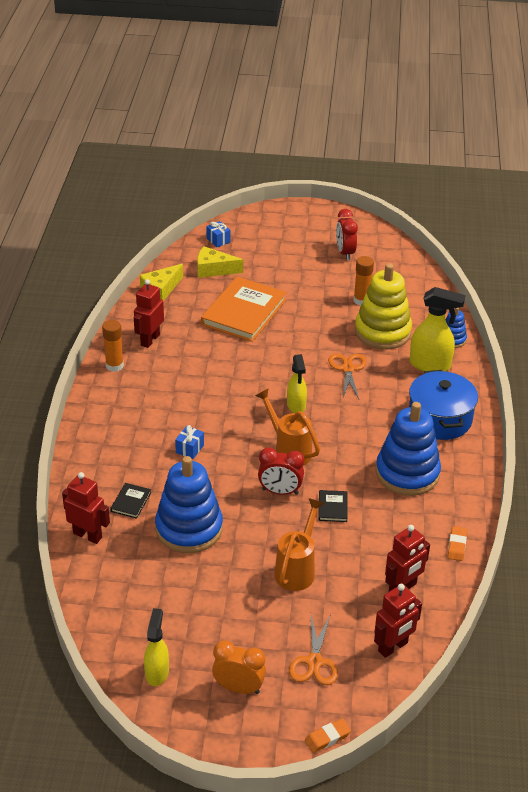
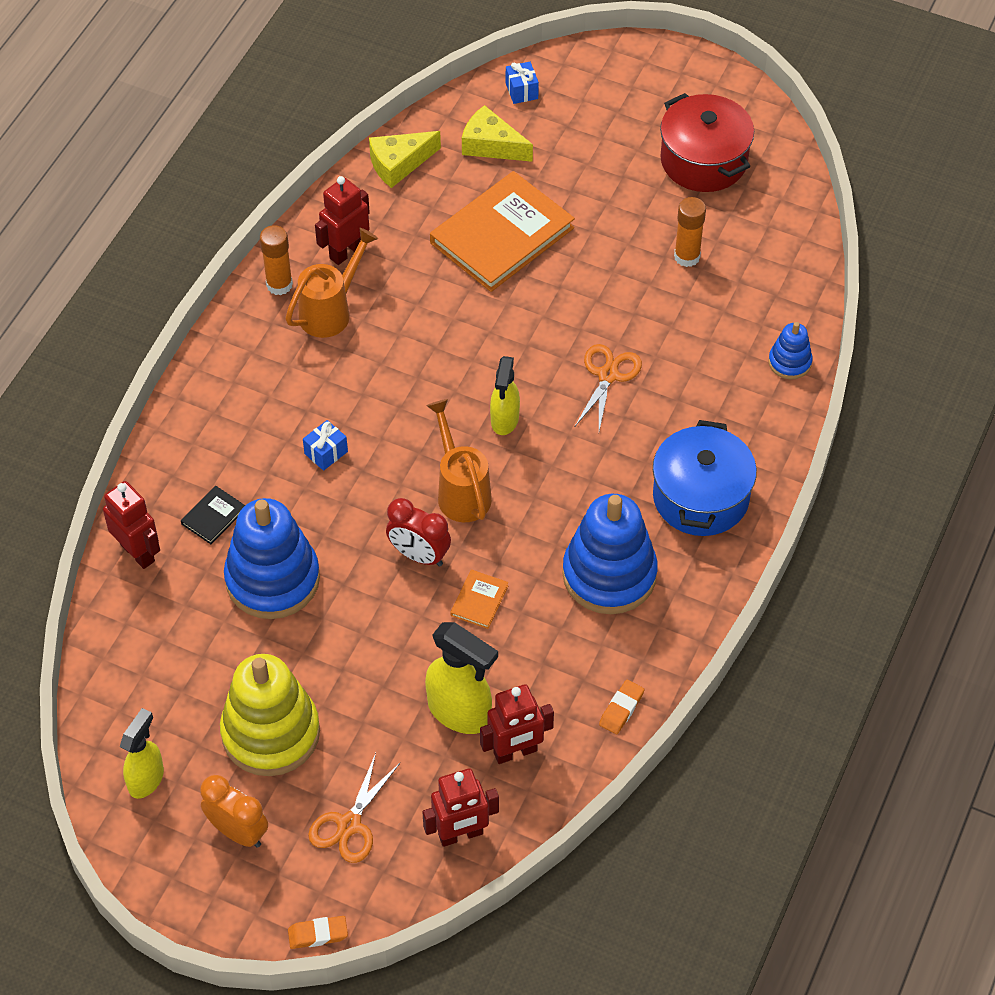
camera: 20 degrees right, 15 degrees up
orange watering can [274,498,325,591] -> orange watering can moved to [285,228,378,338]
black book [318,490,347,522] -> orange book [450,569,508,629]
red clock [336,209,358,260] -> red pot [660,93,754,192]
yellow stacking toy [355,263,412,349] -> yellow stacking toy moved to [220,654,320,776]
yellow spray bottle [410,287,466,372] -> yellow spray bottle moved to [425,622,498,734]

